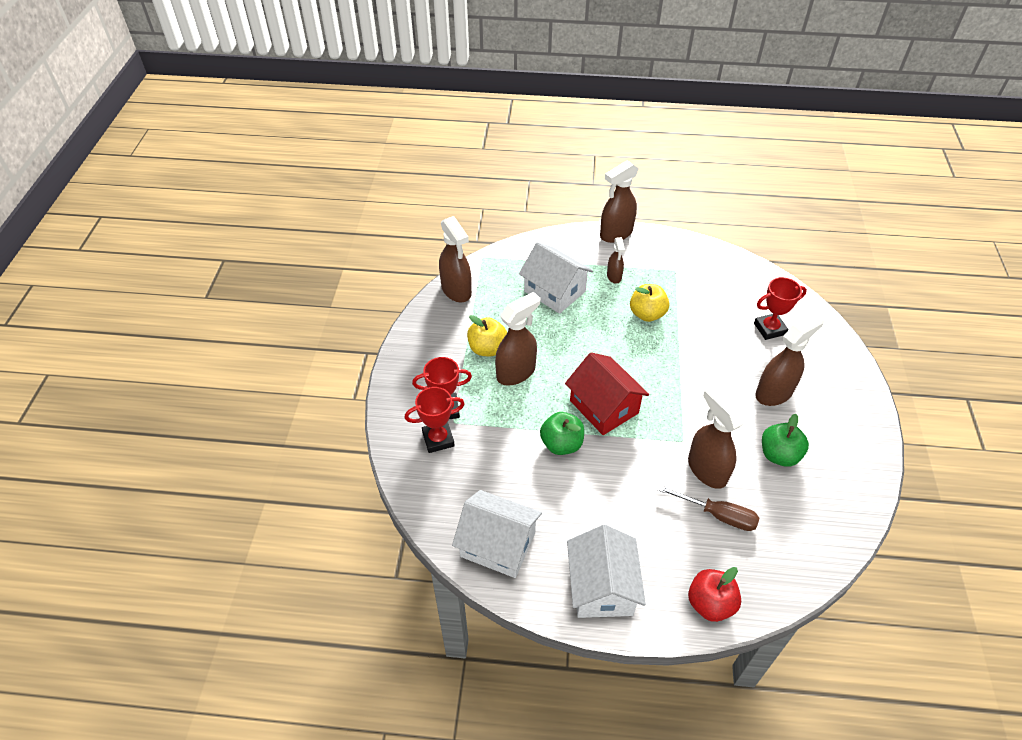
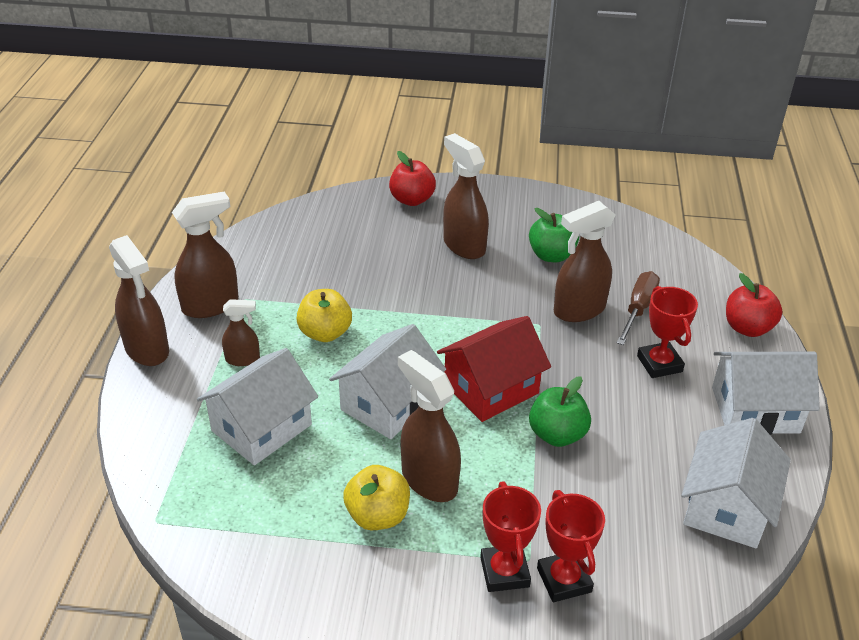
camera: 90 degrees left, 10 degrees down
brown spray bottle [439,216,472,302] -> brown spray bottle moved to [172,192,239,318]
red trophy [754,277,807,340] -> red trophy moved to [637,286,698,378]
none -> white house [329,324,446,439]
none -> red apple [389,151,436,206]

